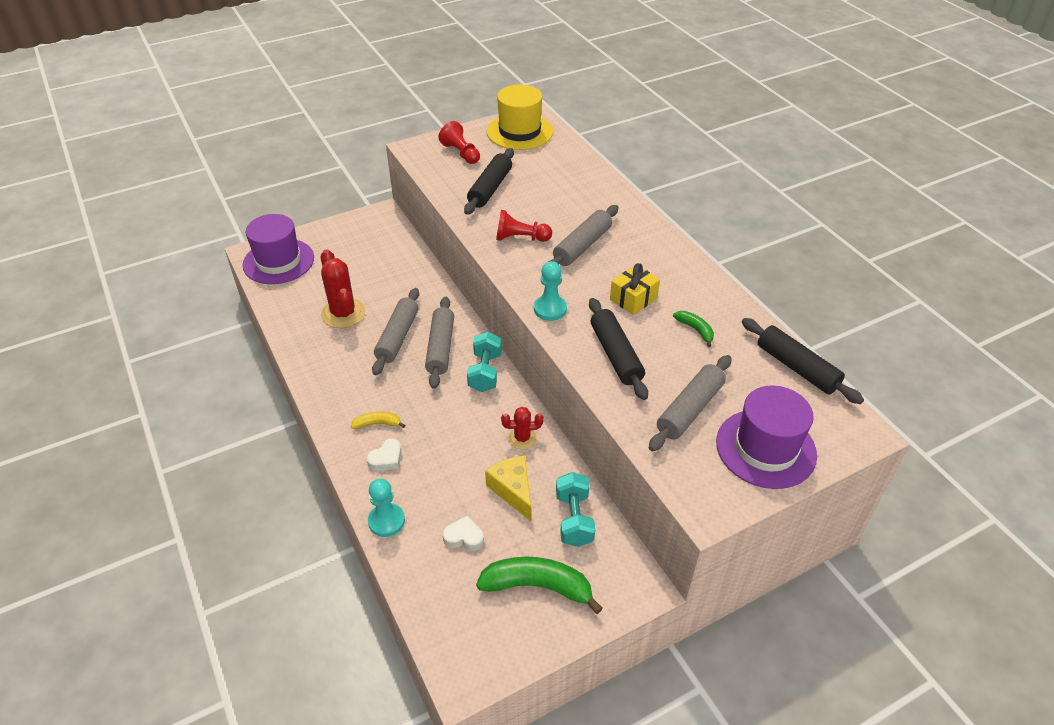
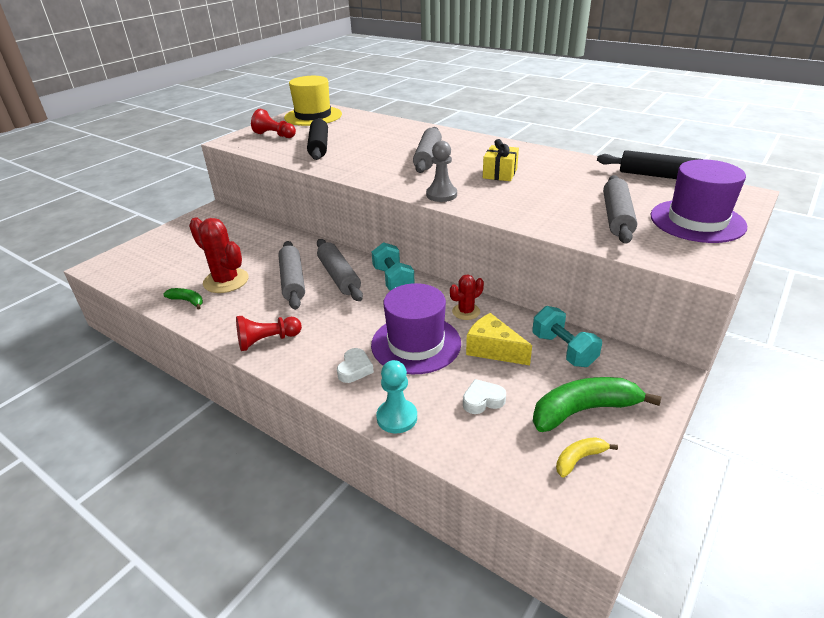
camera: 25 degrees left, 10 degrees down
purple hat [242,214,314,284] -> purple hat moved to [371,283,461,374]
yellow banana [351,411,406,429] -> yellow banana moved to [556,437,618,478]
red pawn [496,210,552,242] -> red pawn moved to [236,316,302,351]
turquoise pawn [534,261,567,321] -> grey pawn [426,141,457,202]
black rolling pin [589,298,648,400] -> none
green banana [673,311,714,347] -> green banana moved to [163,288,203,310]

